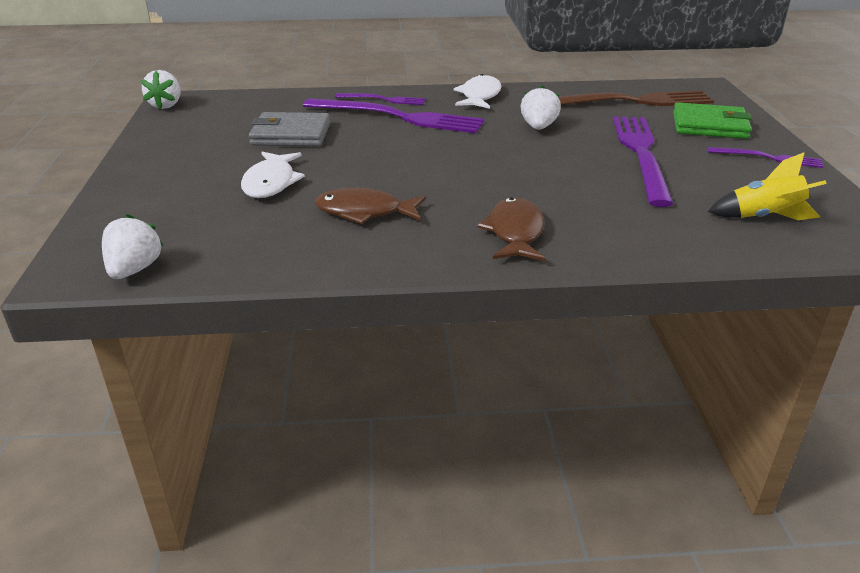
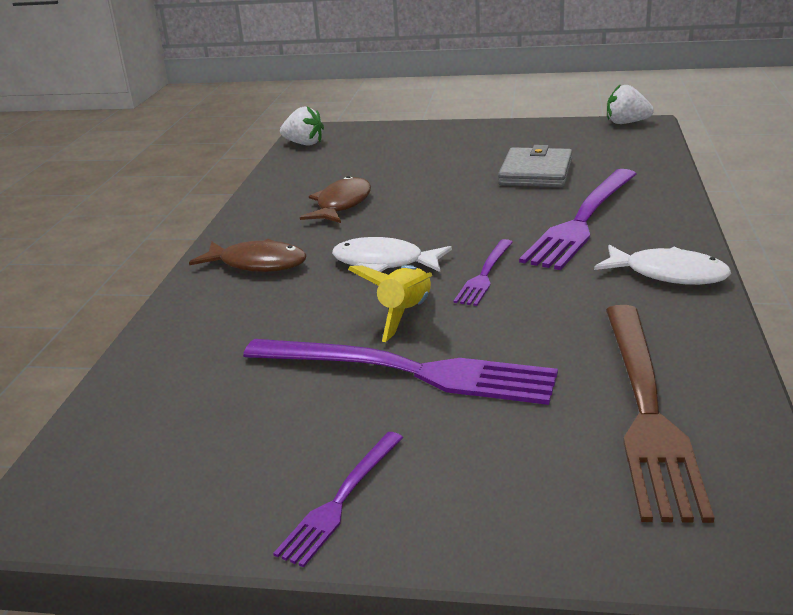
camera: 105 degrees right, 5 degrees down
white fish [241,152,305,198] -> white fish moved to [332,237,452,272]
purple fork [335,93,426,105] -> purple fork moved to [454,239,513,306]
white strawberry [521,85,561,130] -> none
green wallet [673,102,752,139] -> none
yellow rocket [708,152,827,220] -> yellow rocket moved to [348,265,433,342]

